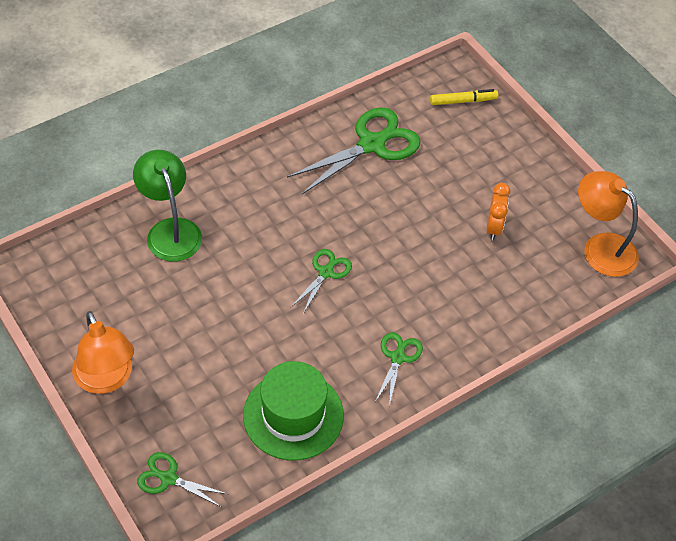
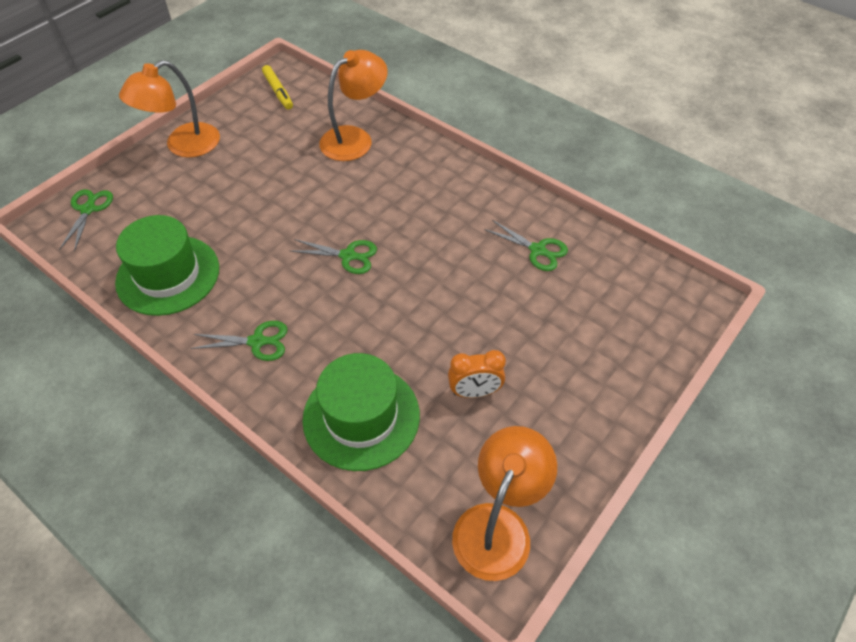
camera: 75 degrees right, 0 degrees up
green lamp [133,150,202,261] -> orange lamp [319,50,388,161]
green scissors [287,107,421,194] -> green scissors [484,220,568,271], size x0.53
yellow marker [430,89,498,105] -> yellow marker moved to [262,65,293,110]
none -> green hat [302,353,420,471]

